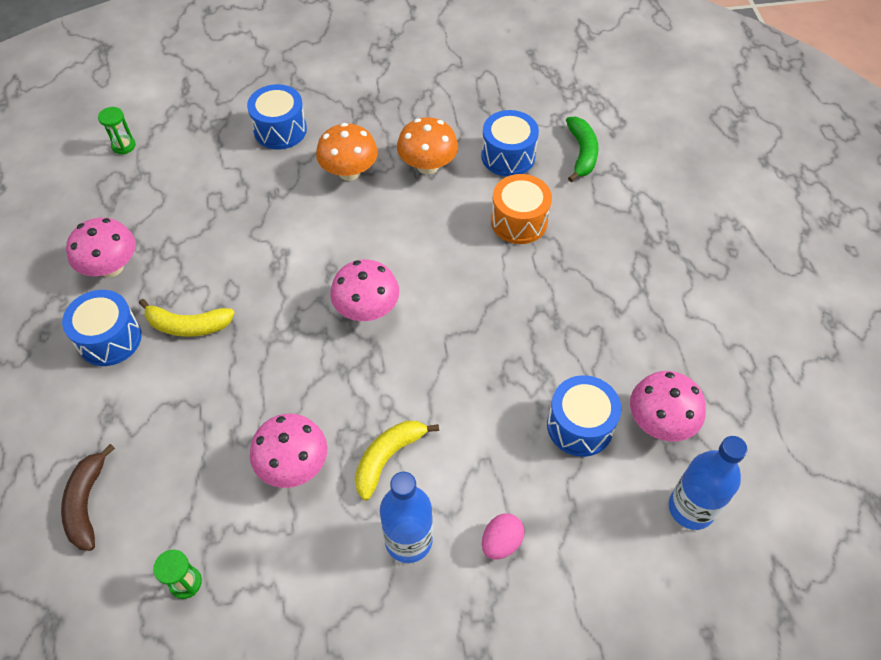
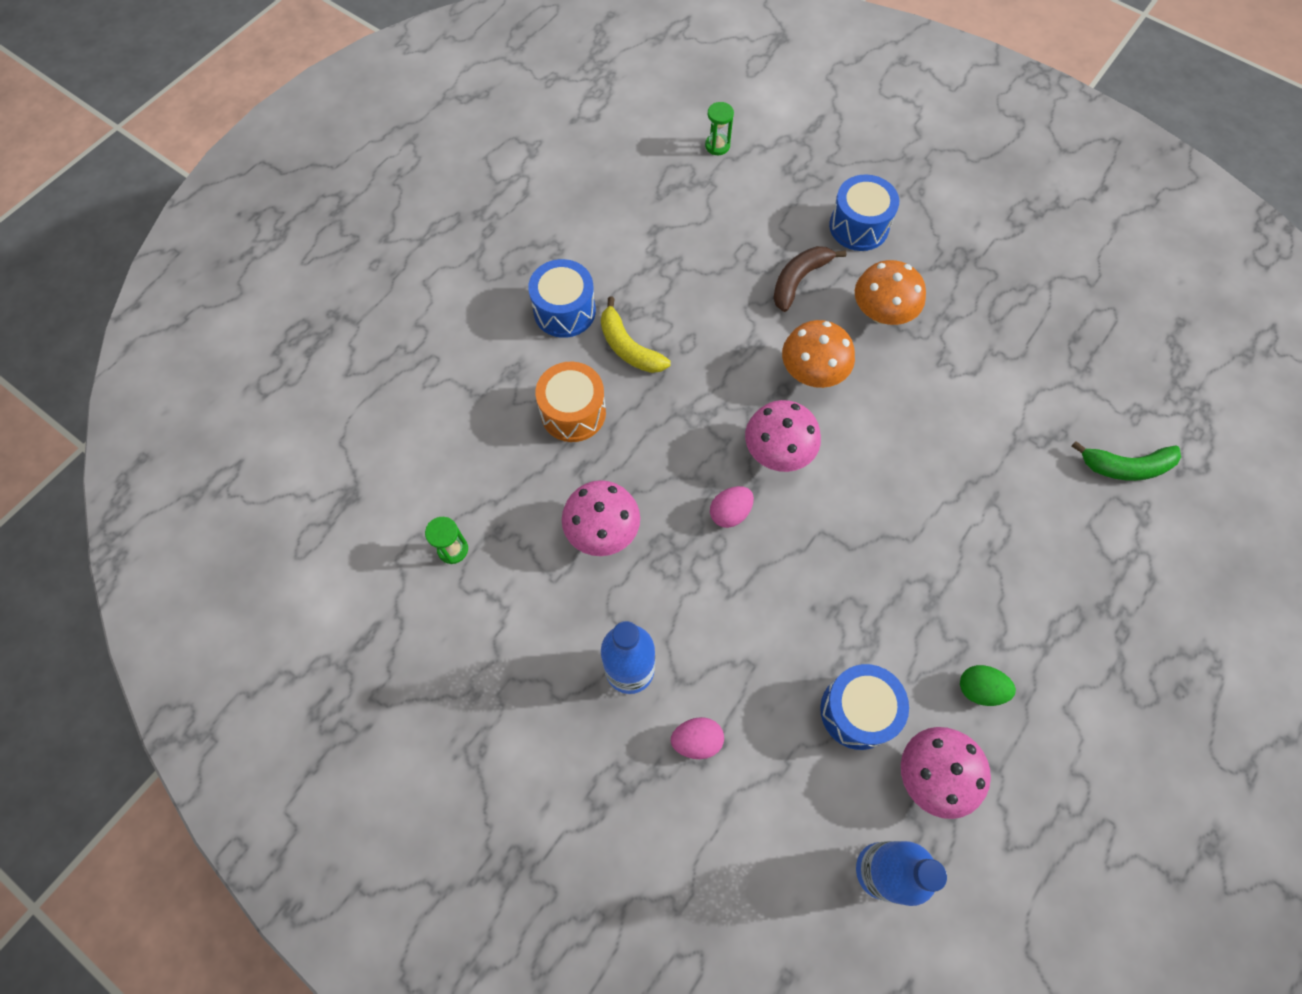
camera: 45 degrees right, 10 degrees up
brown banana [61,444,115,551] -> brown banana moved to [773,246,846,312]
pink mushroom [66,218,136,277] -> none
yellow banana [355,421,439,501] -> none
orange mushroom [397,117,458,174] -> orange mushroom moved to [782,320,855,388]
blue drum [481,110,539,177] -> none
orange drum [491,174,552,244] -> orange drum moved to [535,362,606,442]
green banana [566,117,599,182] -> green banana turned 45 degrees clockwise [1071,441,1181,481]
none -> pink egg [710,486,754,528]
none -> green egg [960,665,1016,706]

